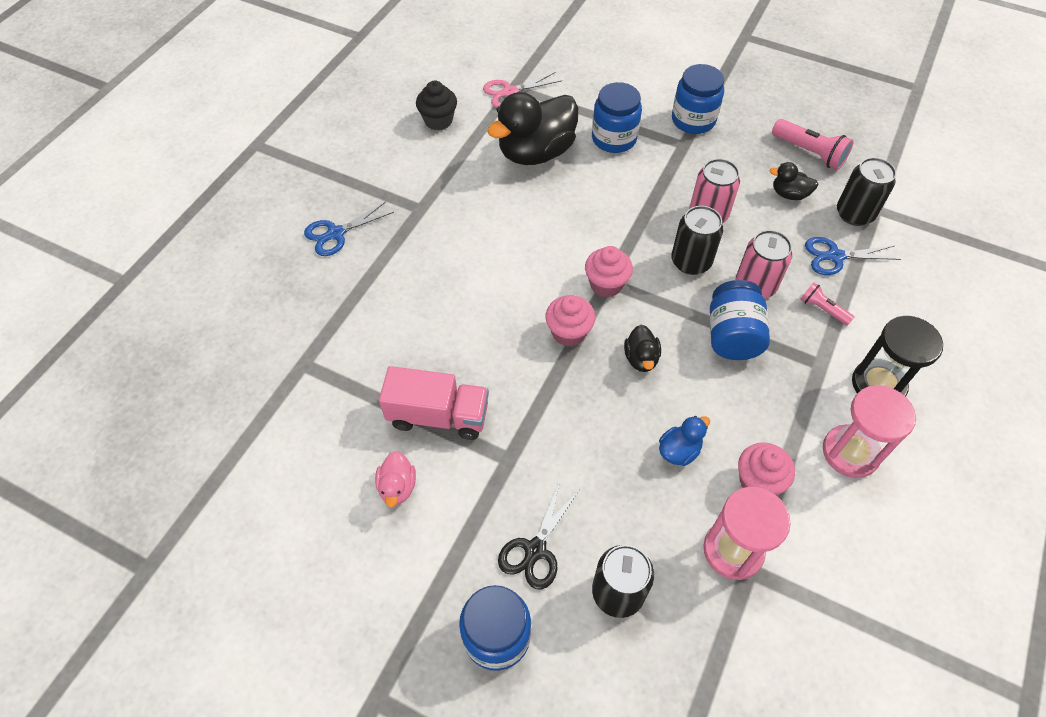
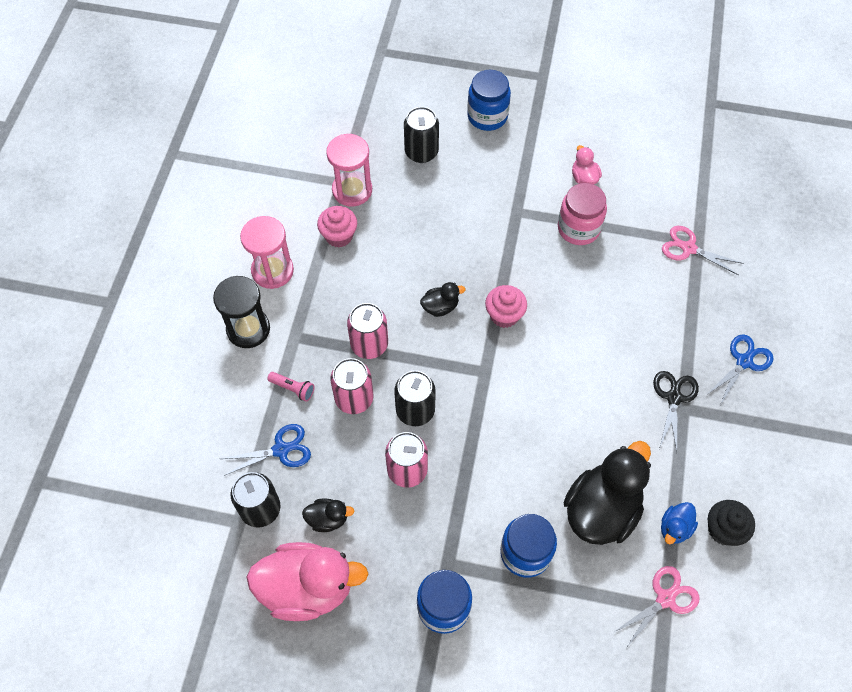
camera: 165 degrees right, 5 degrees up
pink truck [379,366,489,440] -> pink jar [558,183,607,245]
black scissors [498,481,580,589] -> black scissors moved to [653,371,699,452]
pink cupcake [585,246,633,297] -> none
black duck [624,325,661,372] -> black duck turned 90 degrees clockwise [420,282,466,317]
blue duck [659,416,710,466] -> blue duck moved to [661,502,698,544]
blue jar [710,280,770,360] -> pink can [347,303,388,359]
pink flashlight [772,119,854,170] -> pink duck [246,542,368,621]
none -> pink scissors [662,226,744,275]

